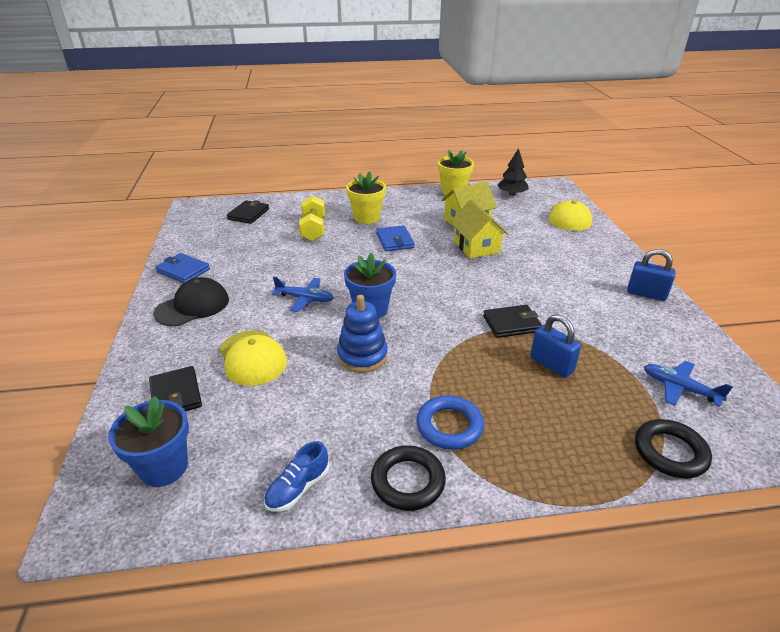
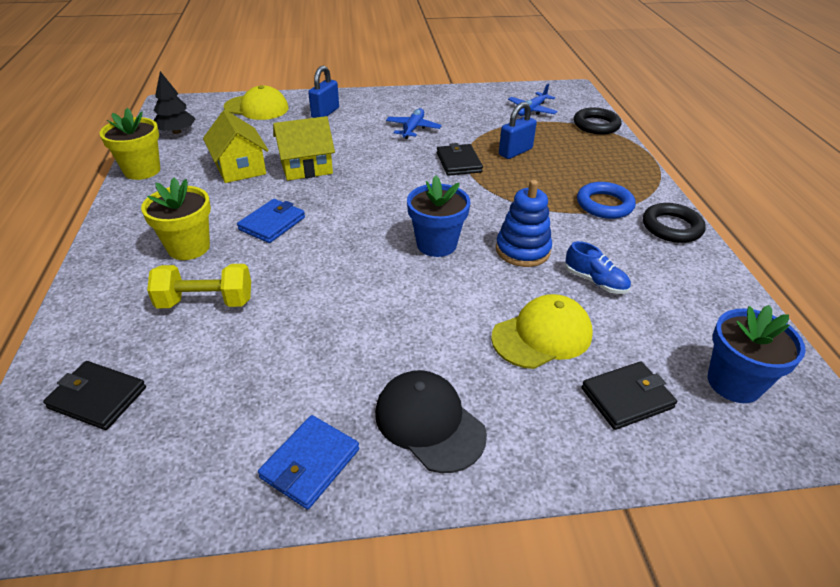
camera: 90 degrees left, 5 degrees up
blue shoe [264,441,329,512] -> blue shoe moved to [565,241,631,294]
blue plane [272,277,334,312] -> blue plane moved to [386,108,442,139]
blue wallet [376,225,415,251] -> blue wallet turned 45 degrees counterclockwise [237,199,305,243]
blue padlock [627,249,676,301] -> blue padlock moved to [308,66,339,118]

